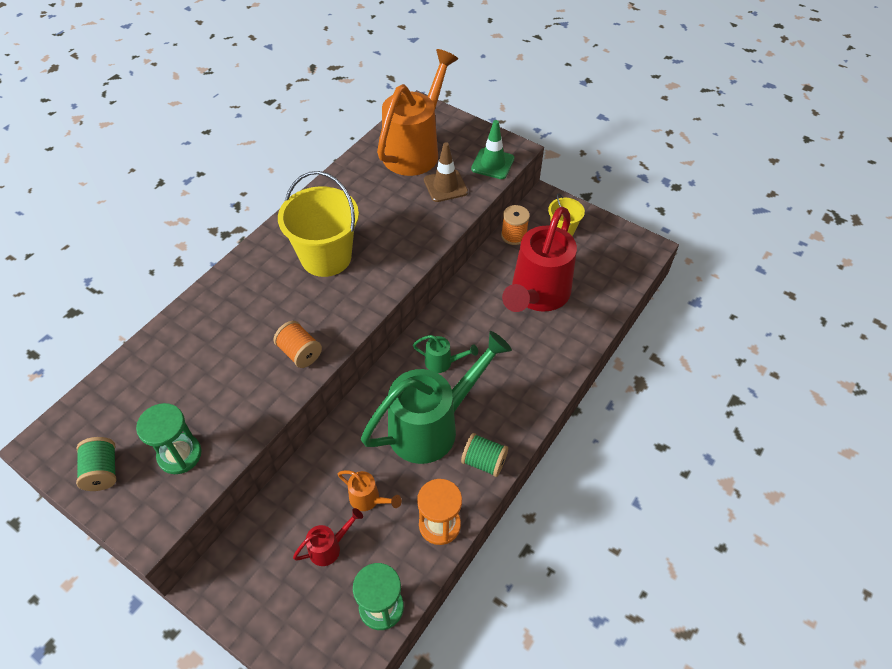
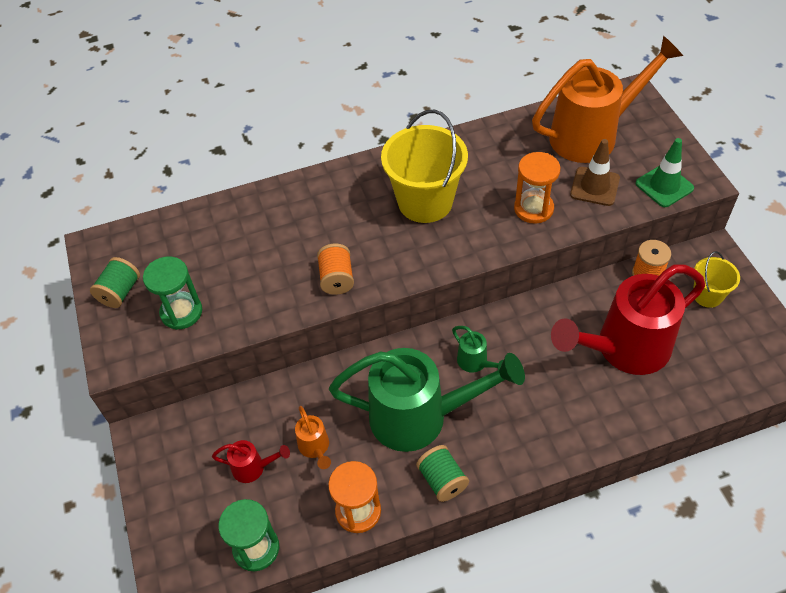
camera: 40 degrees right, 0 degrees up
none -> orange hourglass [514,152,560,224]

